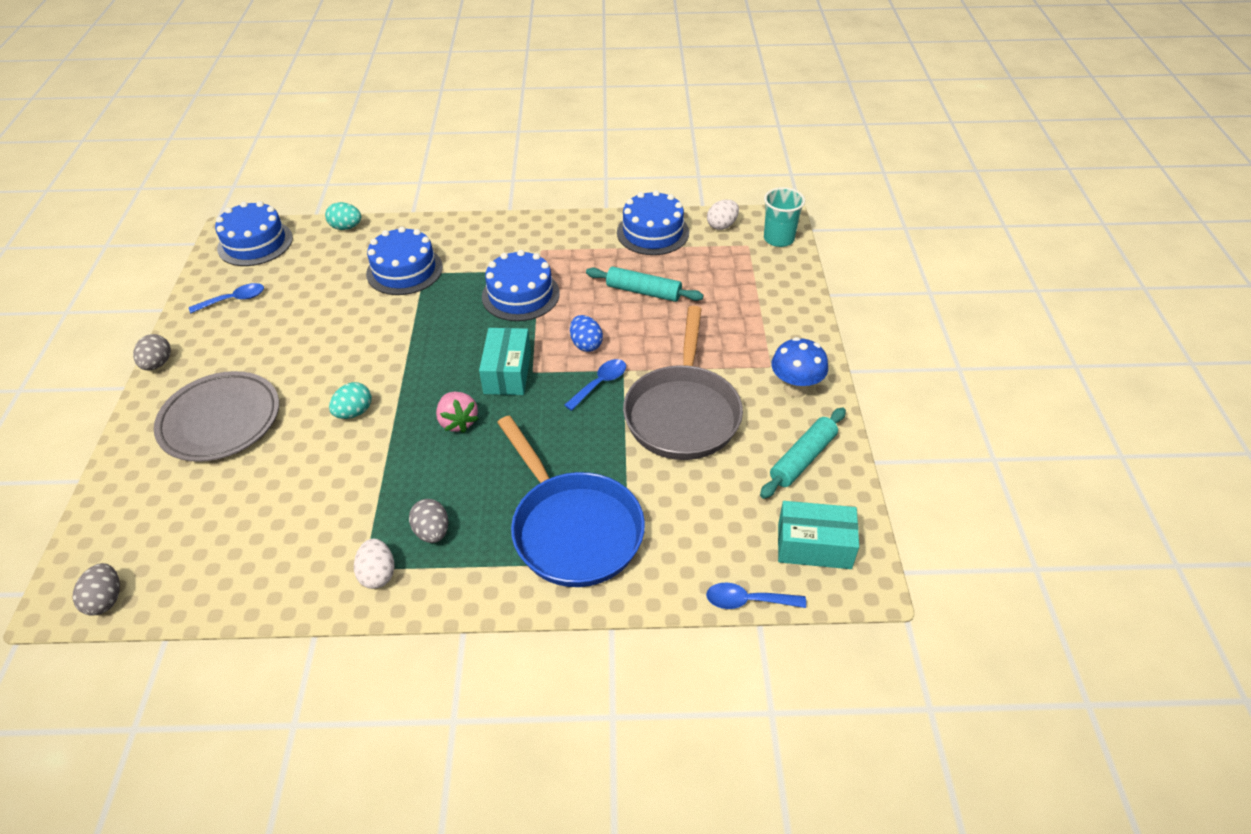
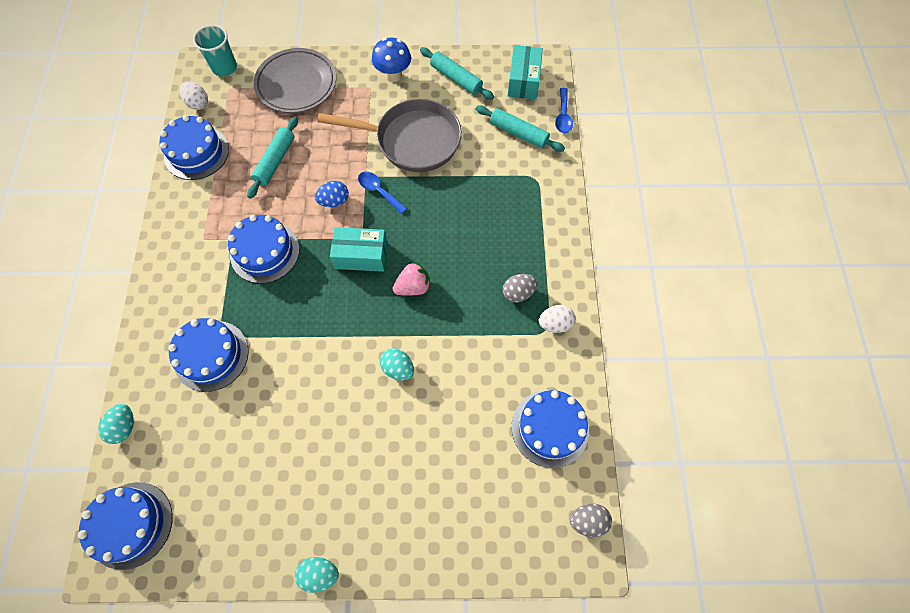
camera: 90 degrees left, 20 degrees up
grey egg [133,334,171,370] -> turquoise egg [295,557,339,593]
grey plate [154,371,279,462] -> grey plate moved to [254,48,336,113]
blue spoon [189,283,264,313] -> none
blue pan [497,415,645,587] -> none
none -> turquoise rolling pin [476,105,565,152]
none -> blue cake [512,390,589,468]

